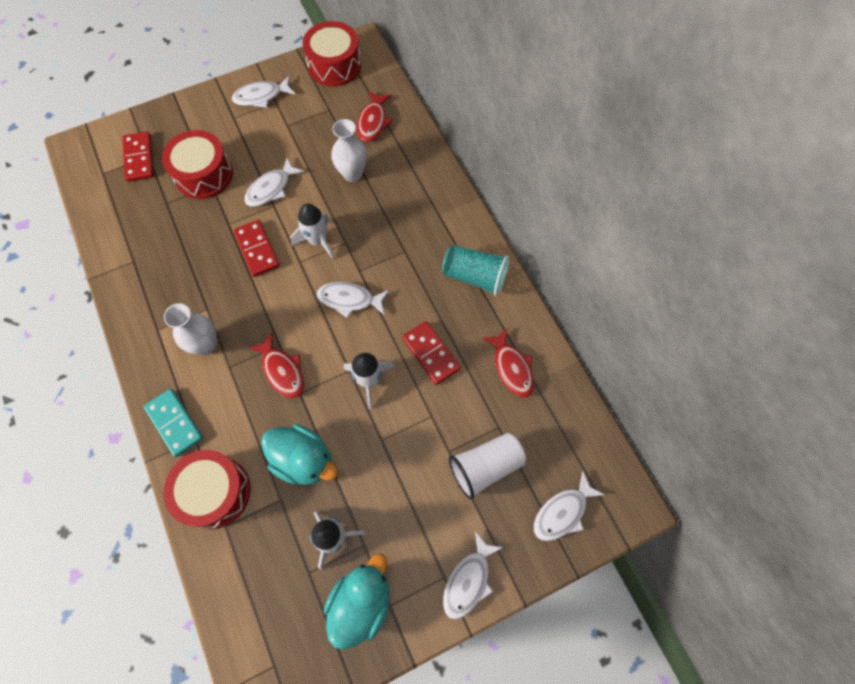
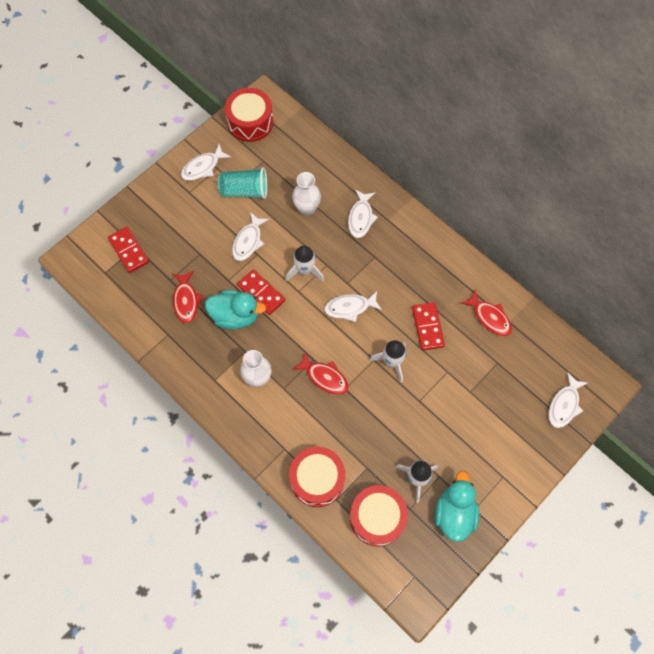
camera: 20 degrees left, 0 degrees up
turquoise domino [144,389,203,457] -> none
red drum [162,130,233,199] -> red drum moved to [350,485,408,546]
turquoise duck [261,424,338,485] -> turquoise duck moved to [205,290,266,330]
red fish [357,91,392,142] -> red fish moved to [173,271,203,323]
red domino [402,321,461,385] -> red domino turned 45 degrees clockwise [412,302,445,351]
turquoise cup [442,245,510,296] -> turquoise cup moved to [218,167,267,199]
white fish [443,531,503,619] -> white fish moved to [348,190,378,238]
white cup [449,433,526,500] -> none

